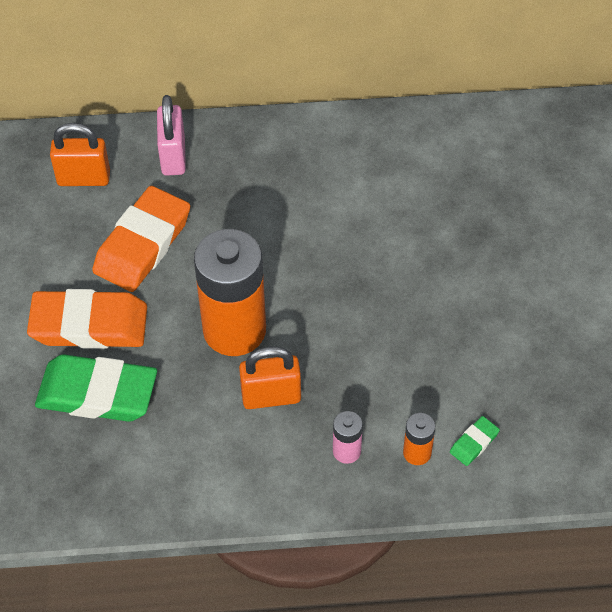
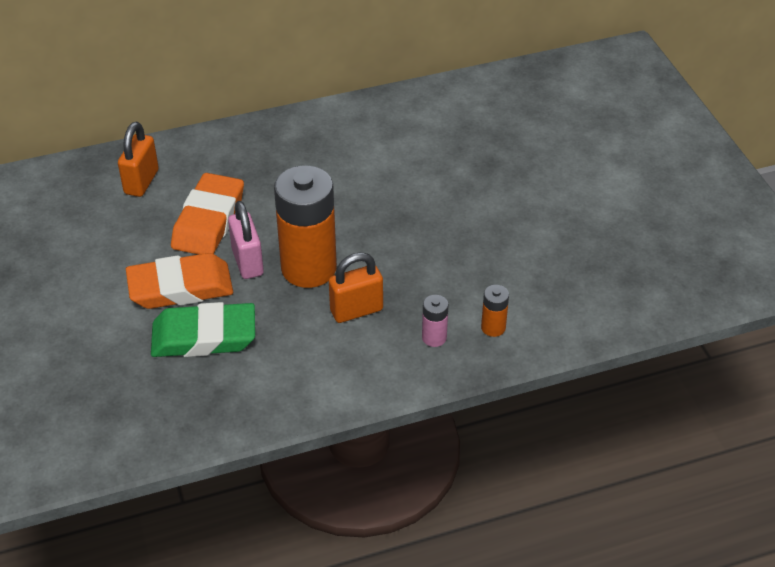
camera: 15 degrees left, 10 degrees down
orange padlock [50,123,110,186] -> orange padlock turned 60 degrees counterclockwise [118,122,159,197]
pink padlock [157,95,186,176] -> pink padlock moved to [228,201,264,279]
green eraser [450,416,500,466] -> none

